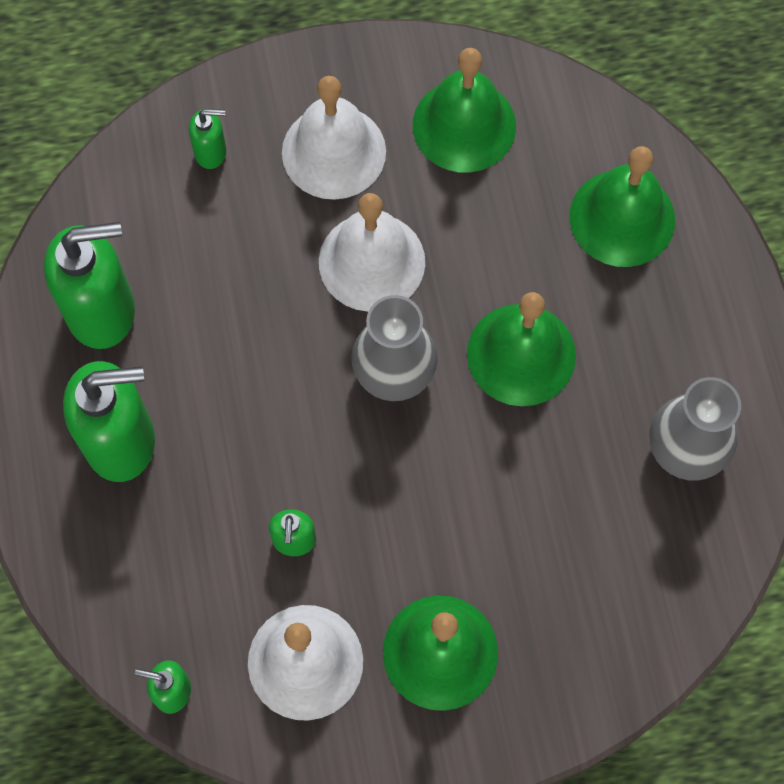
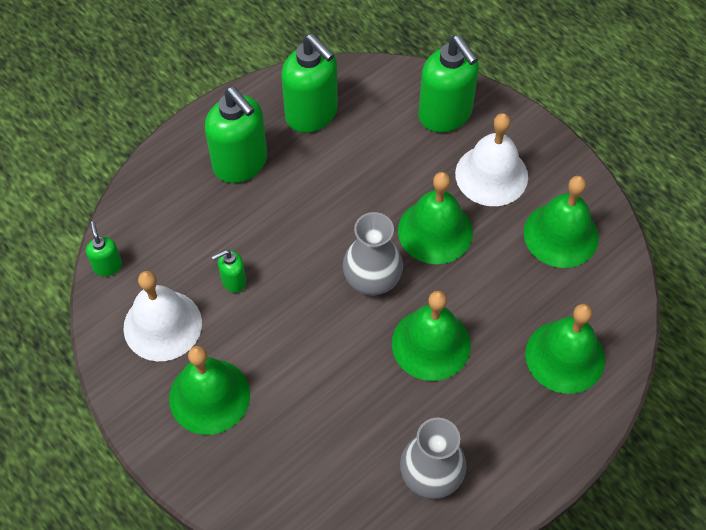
camera: 60 degrees right, 10 degrees down
green soap dispenser [189,109,226,169] -> green soap dispenser [418,35,479,132], size x2.09
white bell [319,193,425,312] -> green bell [398,172,473,264]

